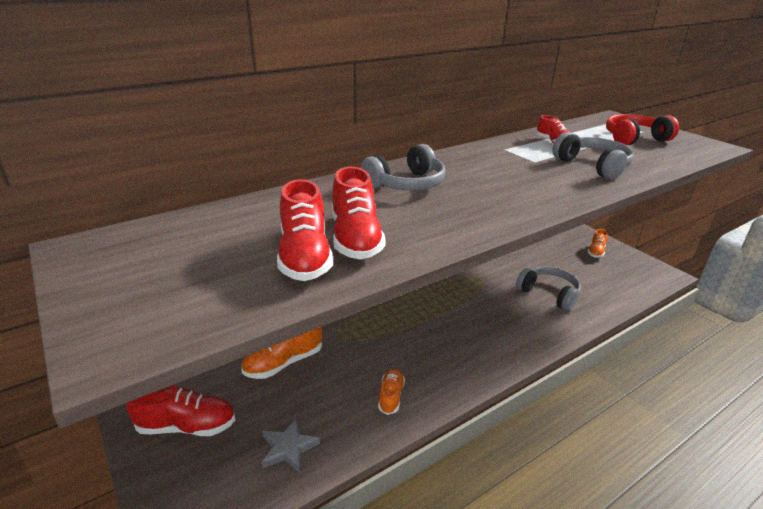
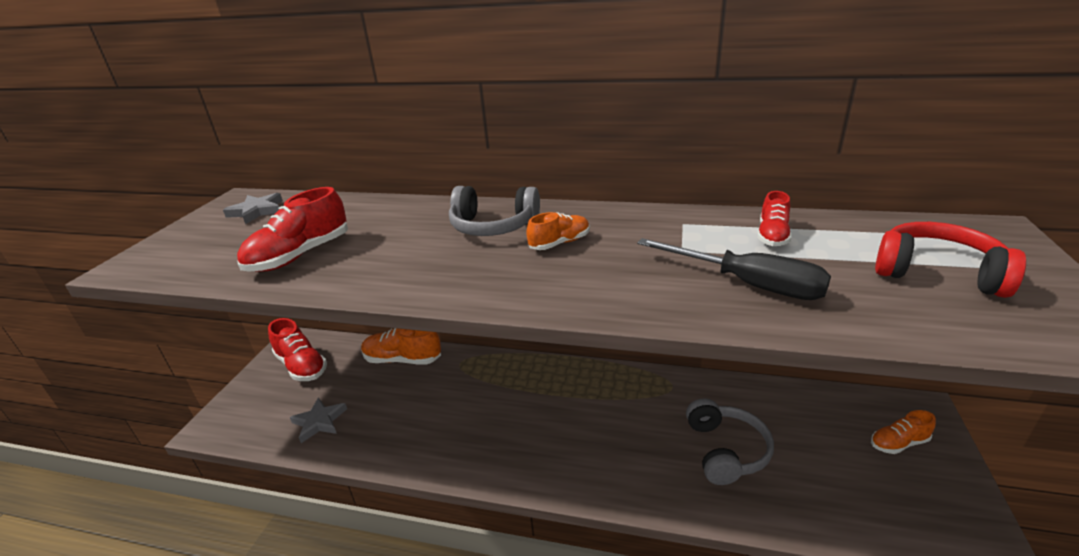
camera: 50 degrees right, 0 degrees up
red shoe [332,167,386,259] -> none
orange shoe [378,368,405,415] -> orange shoe moved to [526,212,590,250]
grey headphones [552,132,634,180] -> black screwdriver [637,238,831,300]
none -> grey star [223,193,283,224]

